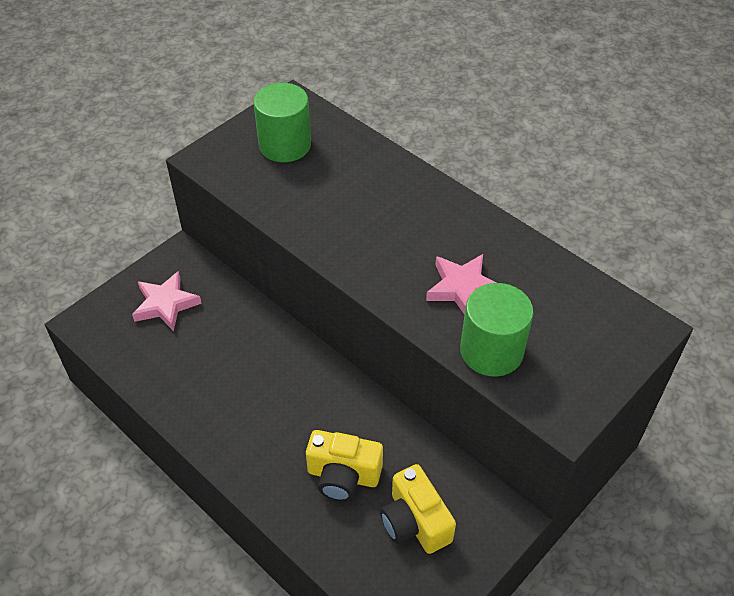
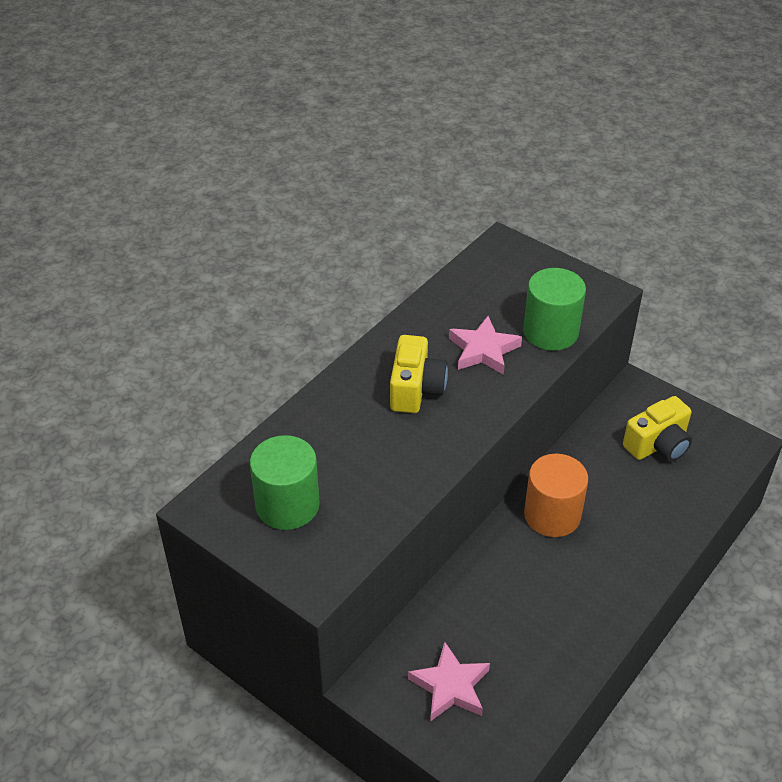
camera: 95 degrees left, 5 degrees down
yellow camera [306,430,383,501] -> yellow camera moved to [390,335,448,413]
none -> orange cylinder [524,454,588,537]

